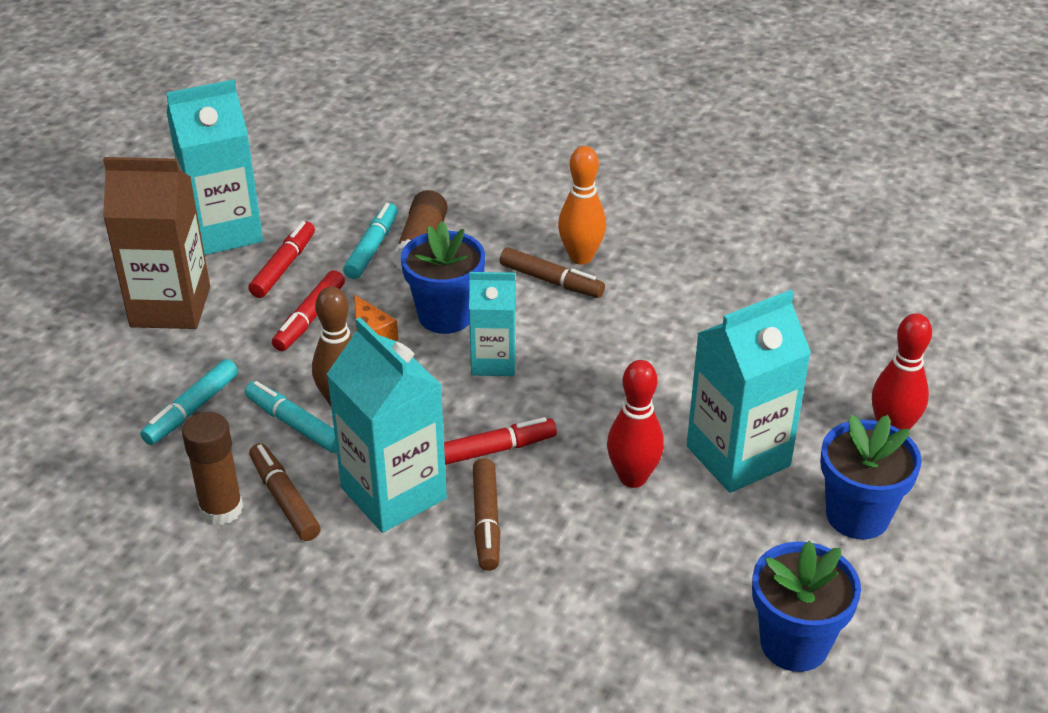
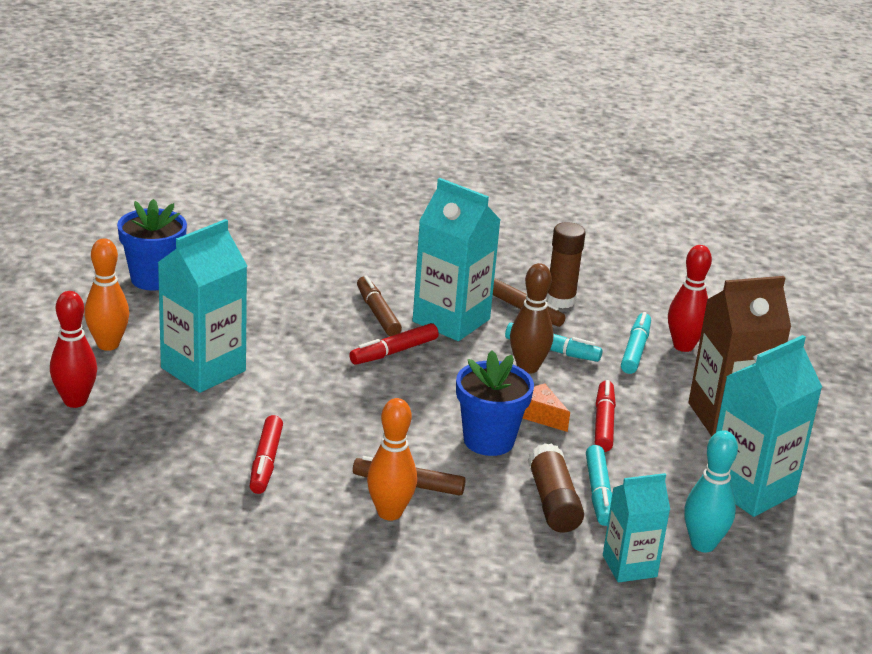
camera: 160 degrees right, 10 degrees down
red marker [248,221,315,298] -> red marker moved to [250,415,283,494]
turquoise carton [469,272,516,376] -> turquoise carton moved to [603,473,670,583]
red bowling pin [607,360,664,488] -> red bowling pin moved to [668,245,712,352]
blue flower pot [820,414,922,539] -> orange bowling pin [84,238,129,351]
none -> turquoise bowling pin [684,430,738,552]

